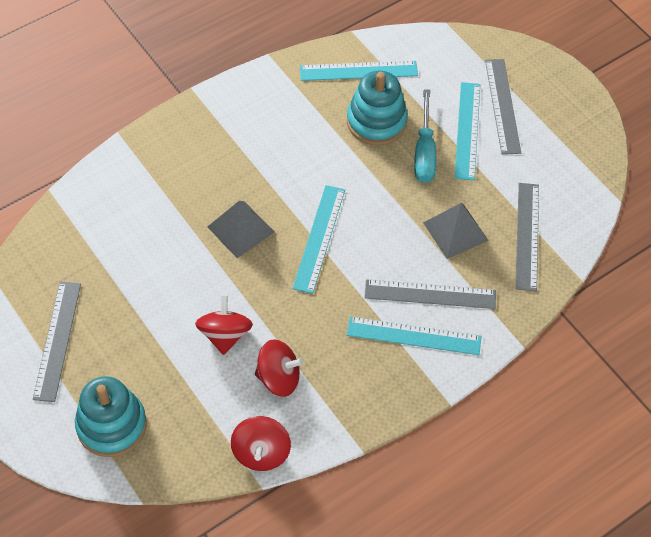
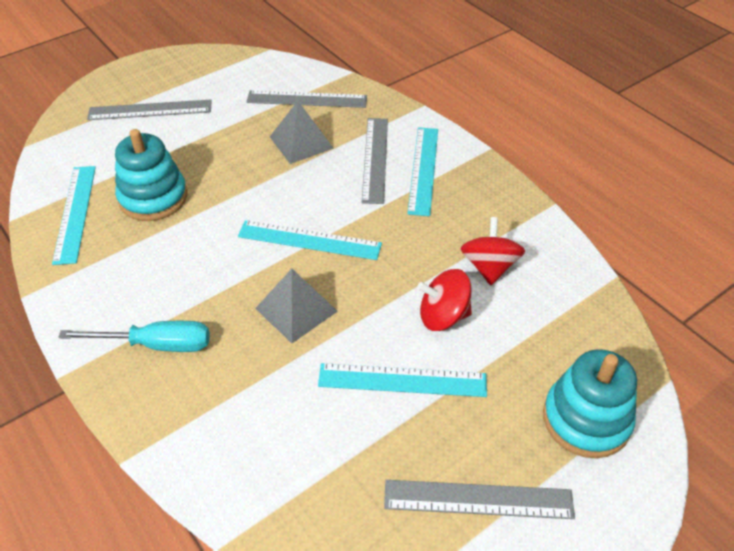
camera: 90 degrees left, 10 degrees down
red spinning top [231,416,291,471] -> none
turquoise screwdriver [414,89,436,183] -> turquoise screwdriver moved to [58,321,210,352]
turquoise ruler [454,82,480,181] -> turquoise ruler moved to [318,363,487,397]

